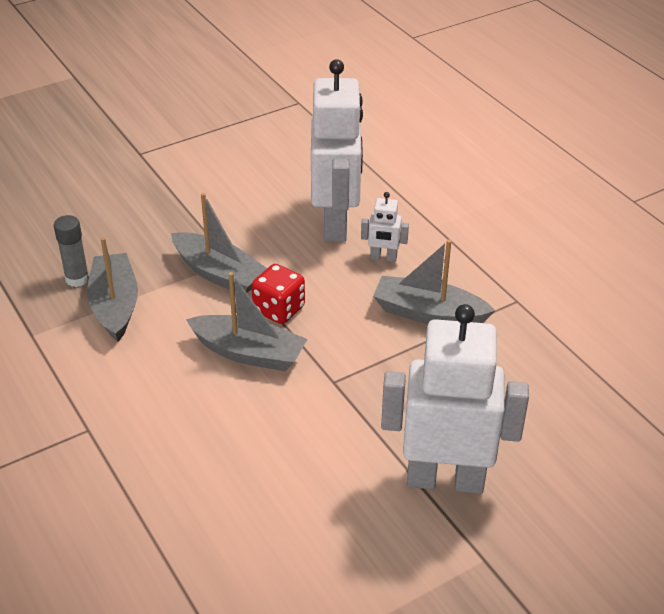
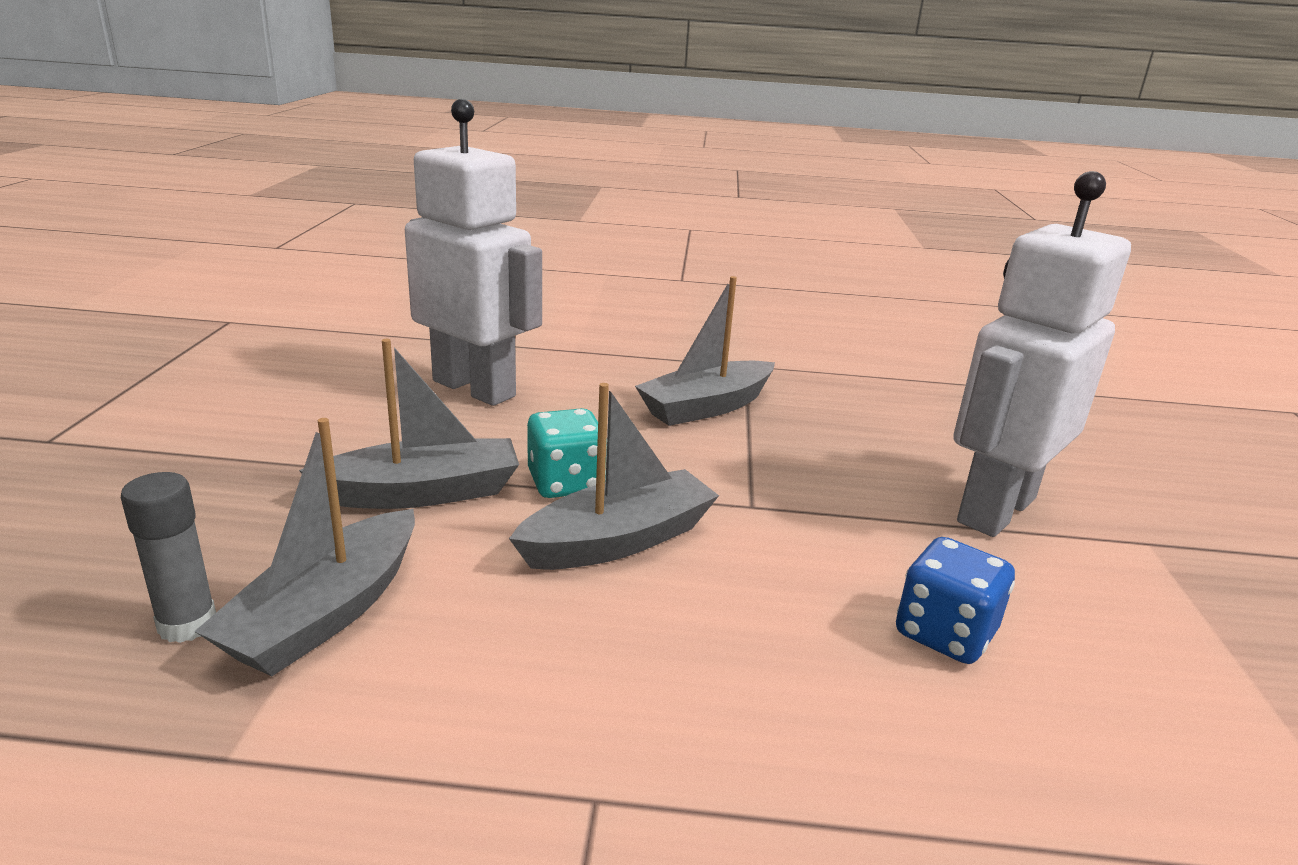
camera: 55 degrees left, 15 degrees down
grey boat [87,237,138,342] -> grey boat turned 90 degrees counterclockwise [194,418,415,676]
red dice [251,264,305,324] -> turquoise dice [527,408,607,498]
white robot [361,192,409,262] -> none
none -> blue dice [896,537,1015,664]

